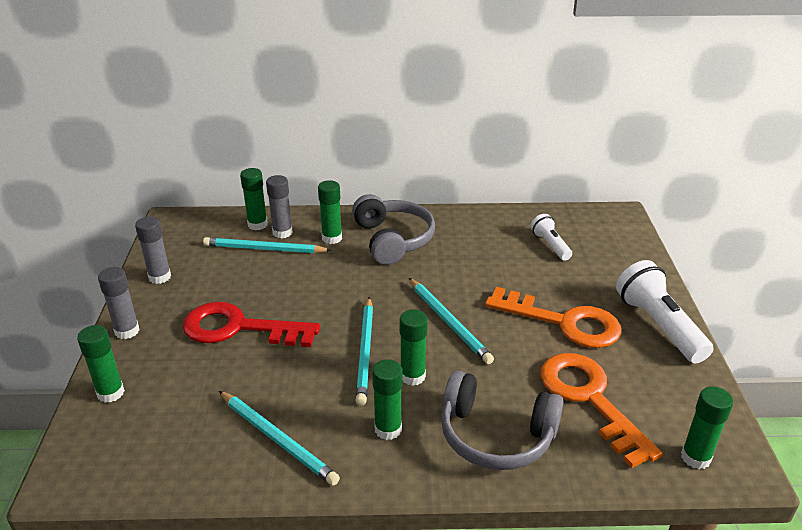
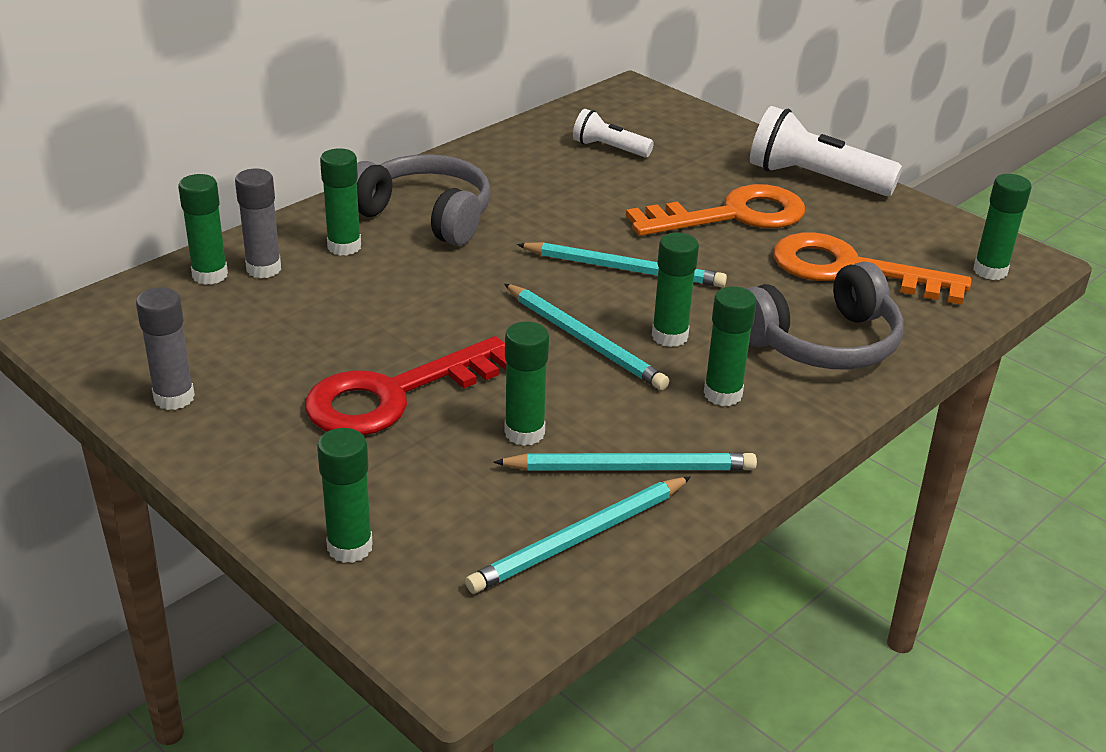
camera: 45 degrees left, 0 degrees up
grey glue stick [98,267,140,339] -> none
turquoise pencil [203,237,332,253] -> turquoise pencil moved to [465,477,691,593]
none -> green glue stick [505,321,549,446]

